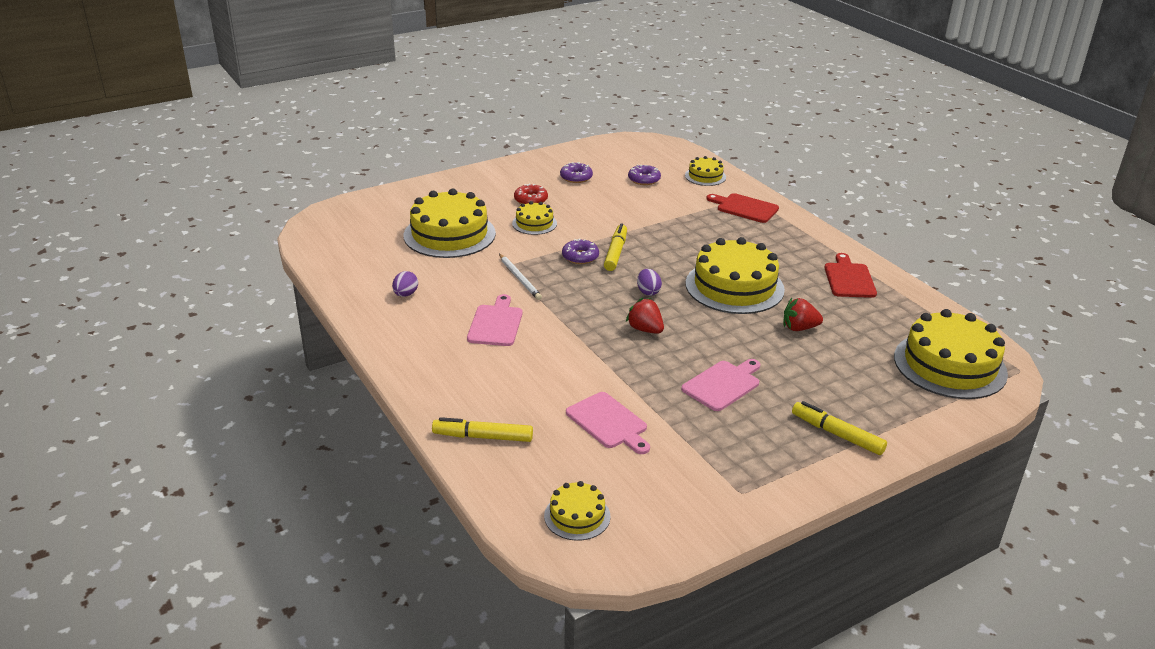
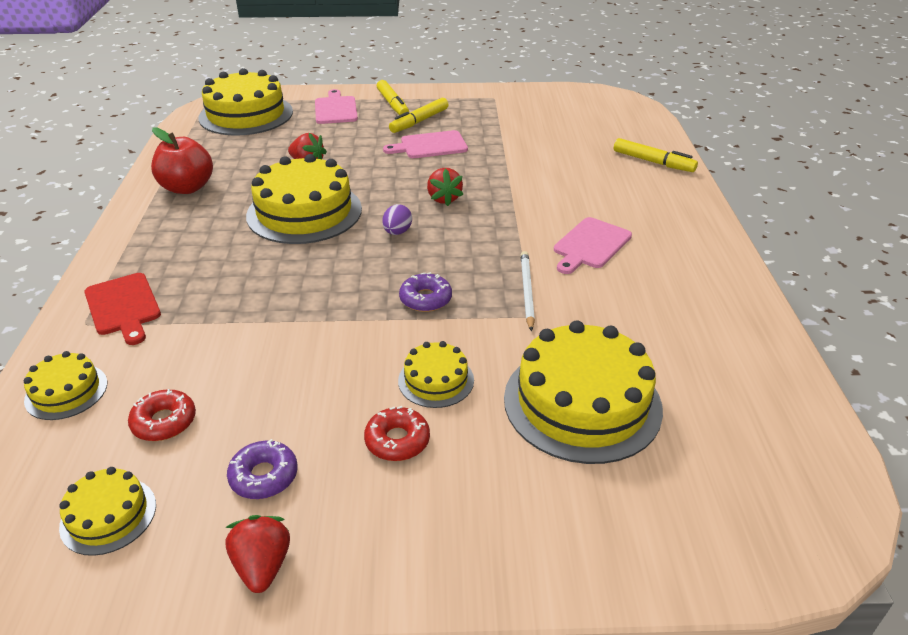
camera: 150 degrees left, 5 degrees up
purple egg [392,271,418,297] -> none
yellow cake [544,481,611,541] -> yellow cake moved to [59,467,156,556]
pink cutting board [566,392,650,454] -> pink cutting board moved to [315,89,358,124]
yellow marker [604,224,627,271] -> yellow marker moved to [389,98,449,133]
purple donut [628,164,661,185] -> red donut [128,389,196,441]
red cutting board [824,253,877,298] -> red apple [151,128,213,194]
none -> red strawberry [225,515,290,593]

